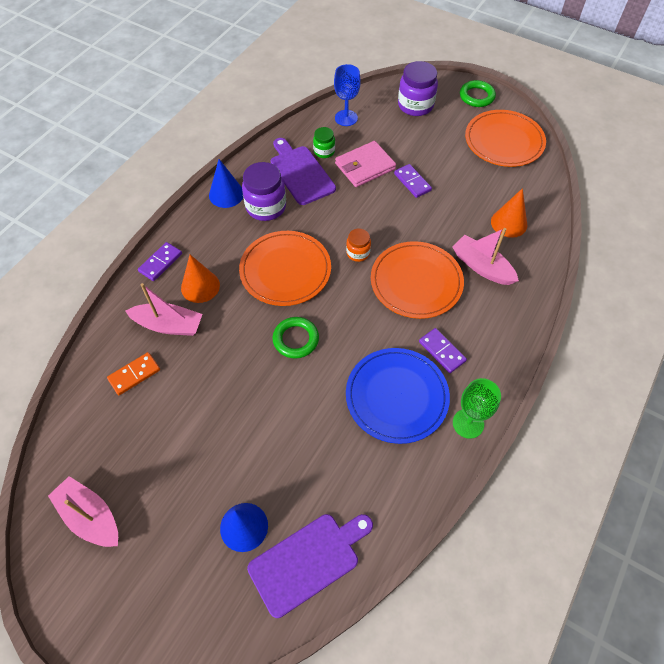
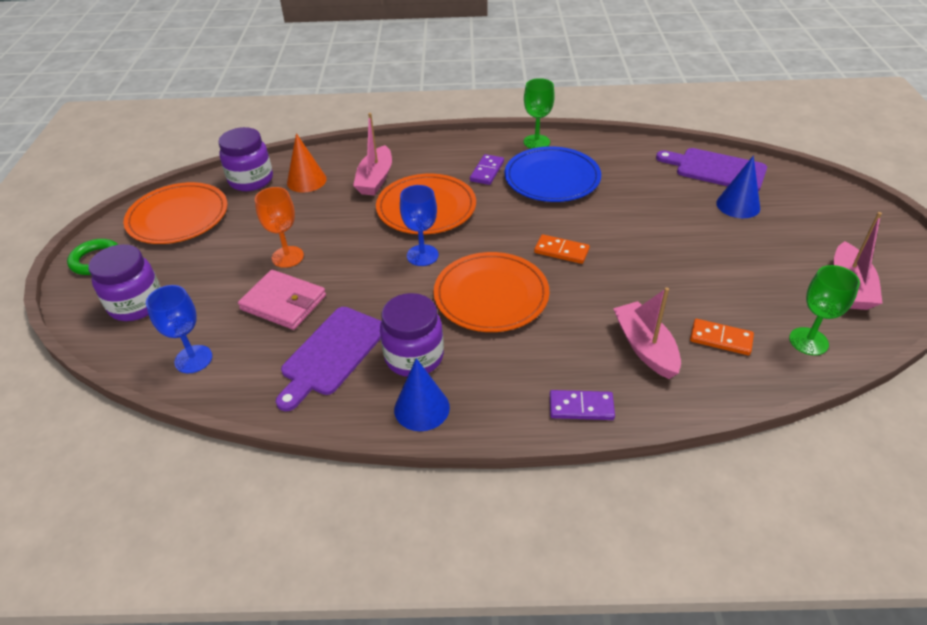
camera: 120 degrees left, 15 degrees down
orange cone [181,255,220,303] -> none
green ring [272,317,319,359] -> orange domino [534,234,590,264]
green jar [313,127,335,158] -> none
orange jar [346,228,371,262] -> blue goblet [400,185,439,266]
purple domino [394,164,432,198] -> orange goblet [255,187,304,268]
none -> purple jar [218,127,273,191]
none -> green goblet [789,265,860,355]

